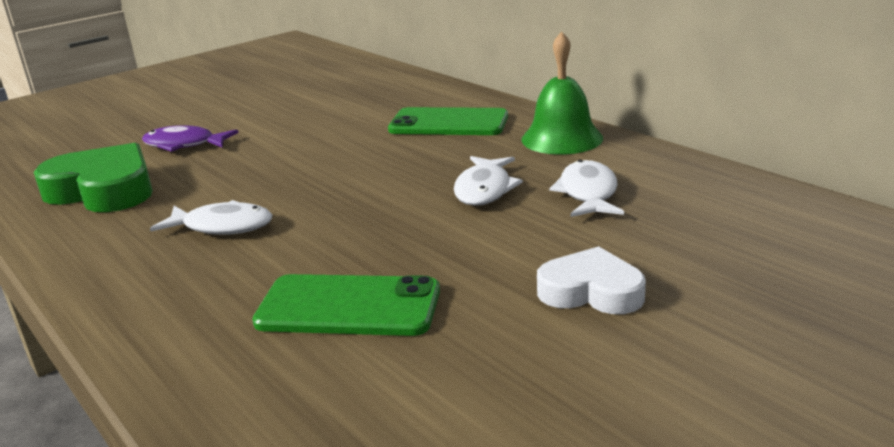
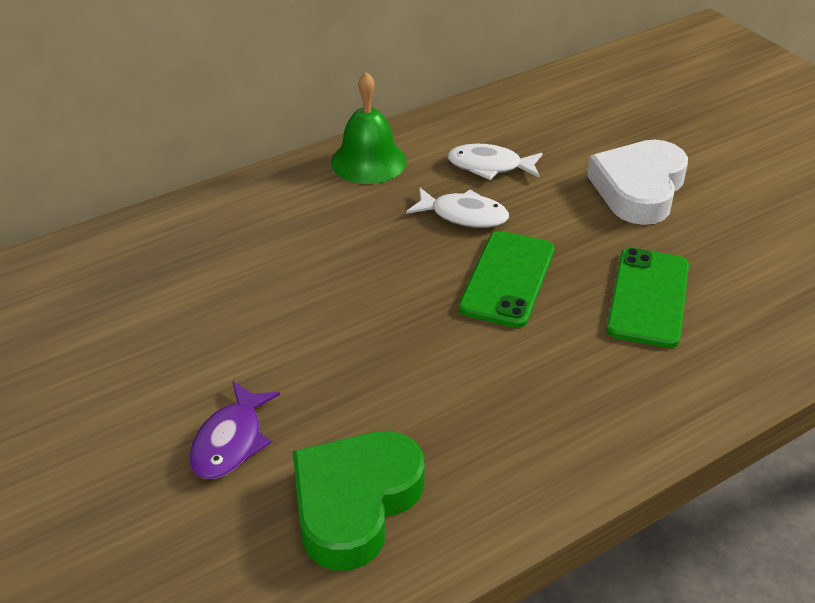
camera: 85 degrees left, 15 degrees up
white fish [150,200,273,235] -> none
green phone [388,107,508,135] -> green phone moved to [459,231,554,328]
white heart [537,246,646,314] -> white heart [587,140,688,225], size x1.59

